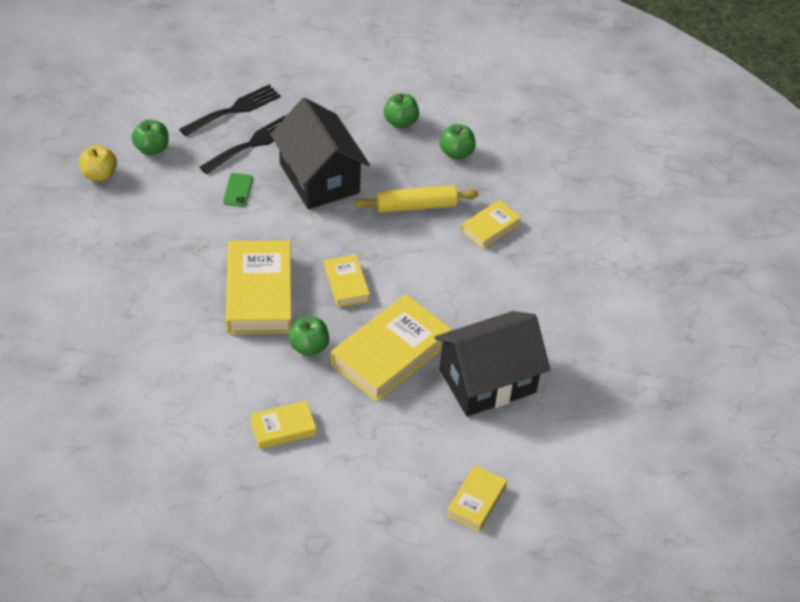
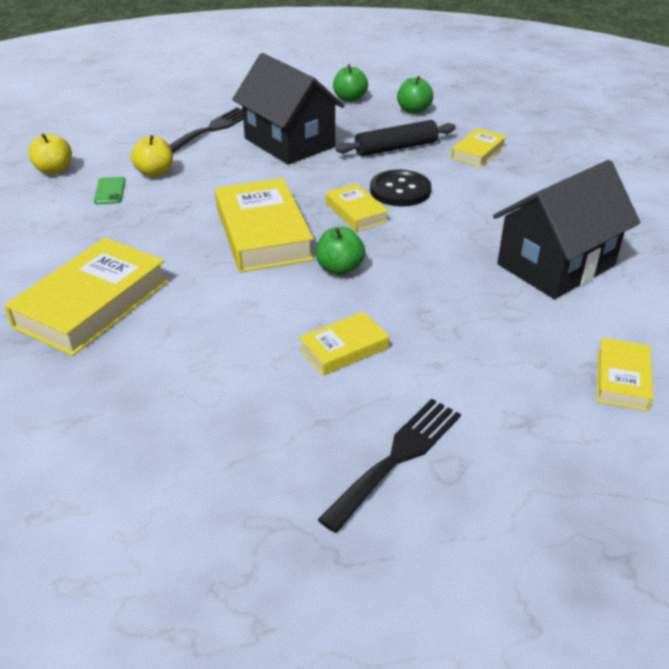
camera: 10 degrees left, 10 degrees down
green apple [132,119,169,155] -> none
black fork [179,85,281,137] -> black fork moved to [318,399,461,533]
green phone [223,173,253,207] -> green phone moved to [94,177,126,204]
yellow book [331,294,452,402] -> yellow book moved to [4,238,168,356]
yellow rolling pin [354,185,479,213] -> black rolling pin [335,120,456,156]
none -> yellow apple [131,135,173,177]
none -> black button [370,170,431,206]

